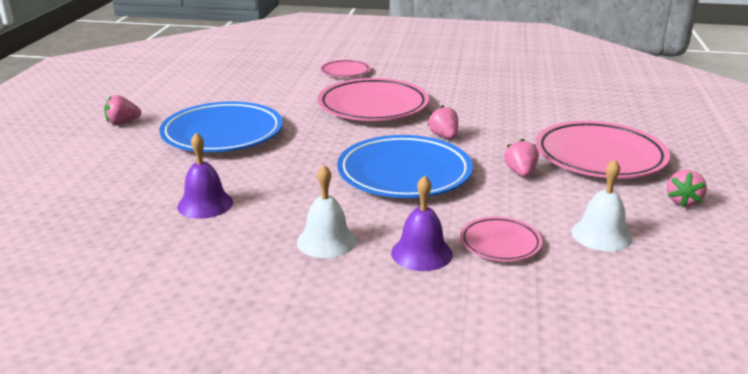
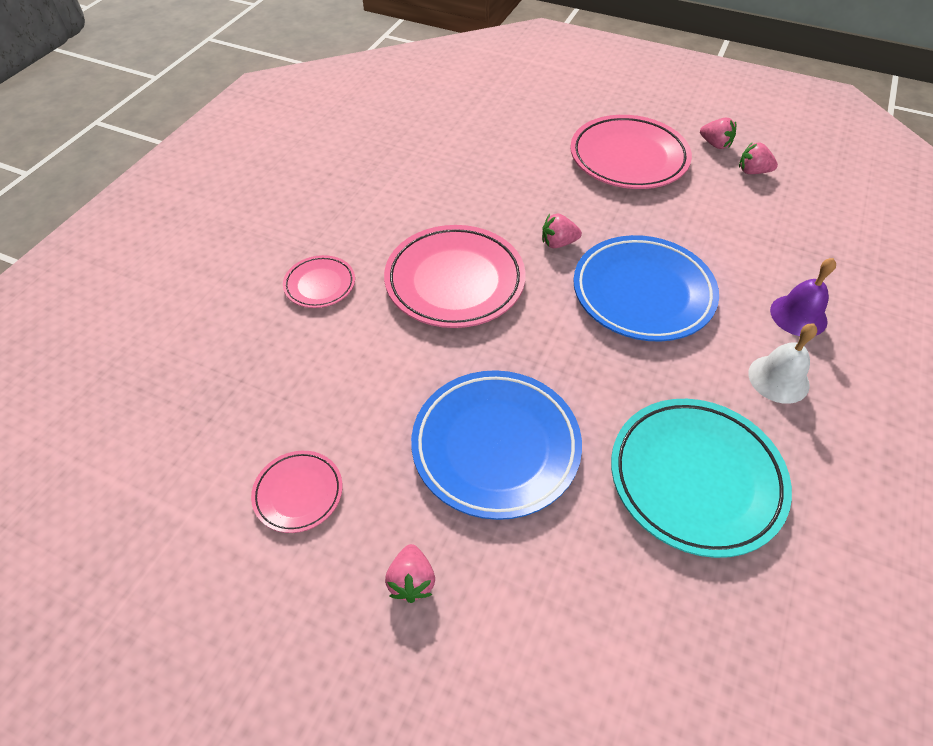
camera: 75 degrees left, 25 degrees up
purple bell [177,133,233,219] -> turquoise plate [611,399,792,558]
pink plate [460,217,542,262] -> pink plate moved to [251,451,343,533]
pink strawberry [504,139,539,177] -> pink strawberry moved to [739,142,778,174]
white bell [571,159,632,251] -> none

